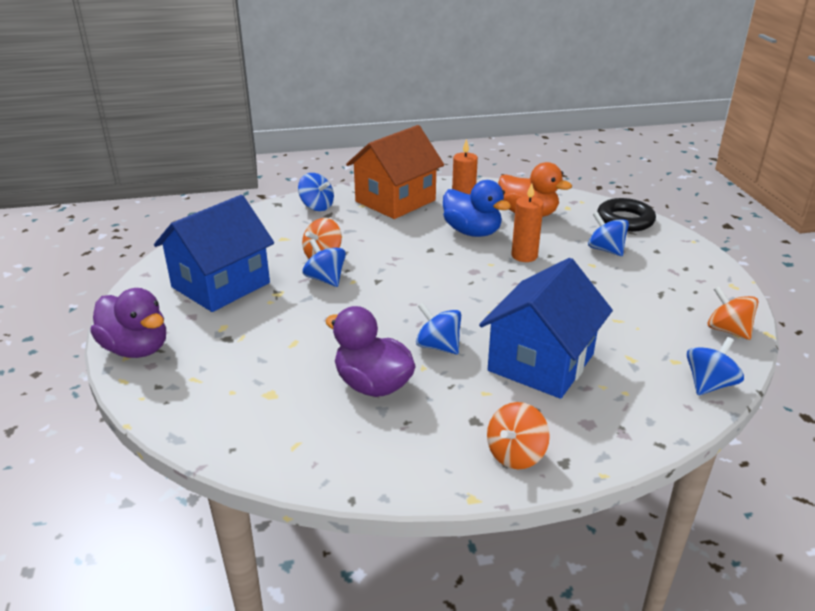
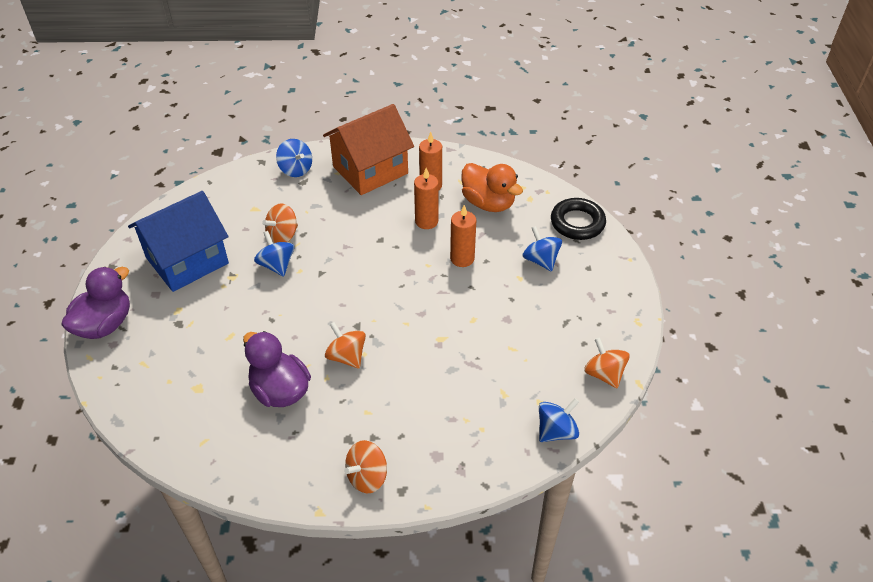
camera: 10 degrees right, 15 degrees up
purple duck [90,288,166,358] -> purple duck turned 105 degrees counterclockwise [61,267,130,339]
blue spinning top [416,303,461,354] -> orange spinning top [325,322,366,369]
blue duck [443,180,511,237] -> orange candle [414,168,439,229]
blue house [479,258,613,399] -> none

